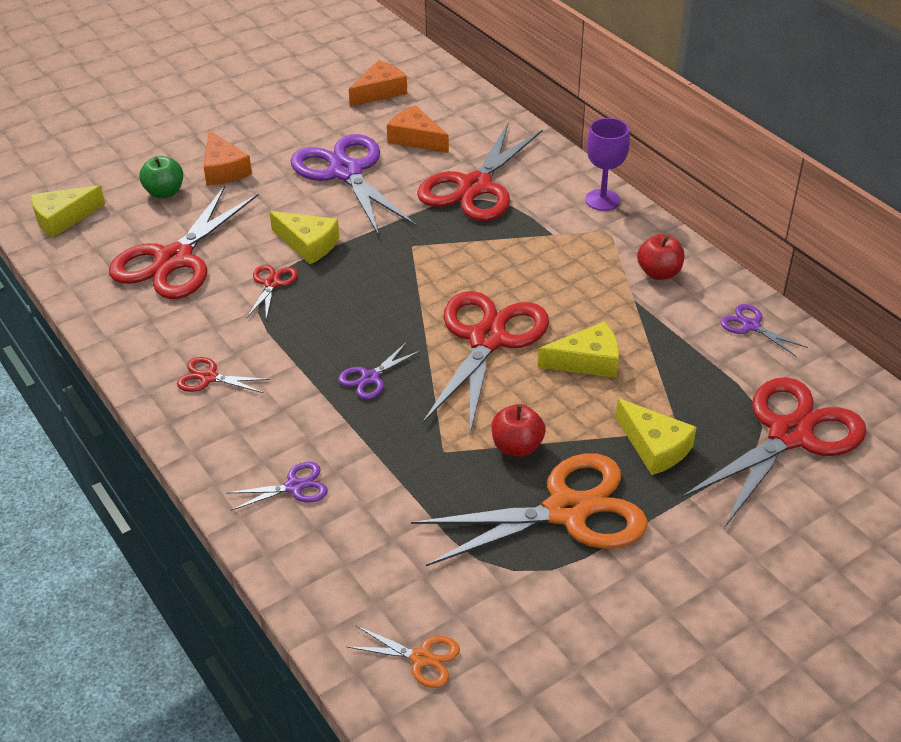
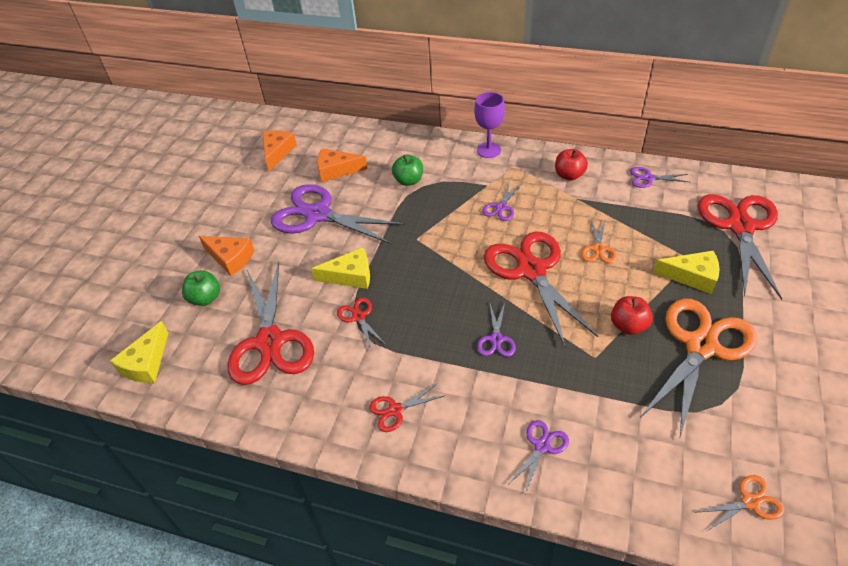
camera: 35 degrees left, 5 degrees up
red scissors [417,122,543,221] -> green apple [392,155,423,186]
yellow cheese [538,322,619,378] -> orange scissors [581,220,617,263]
none -> purple scissors [482,183,521,221]

